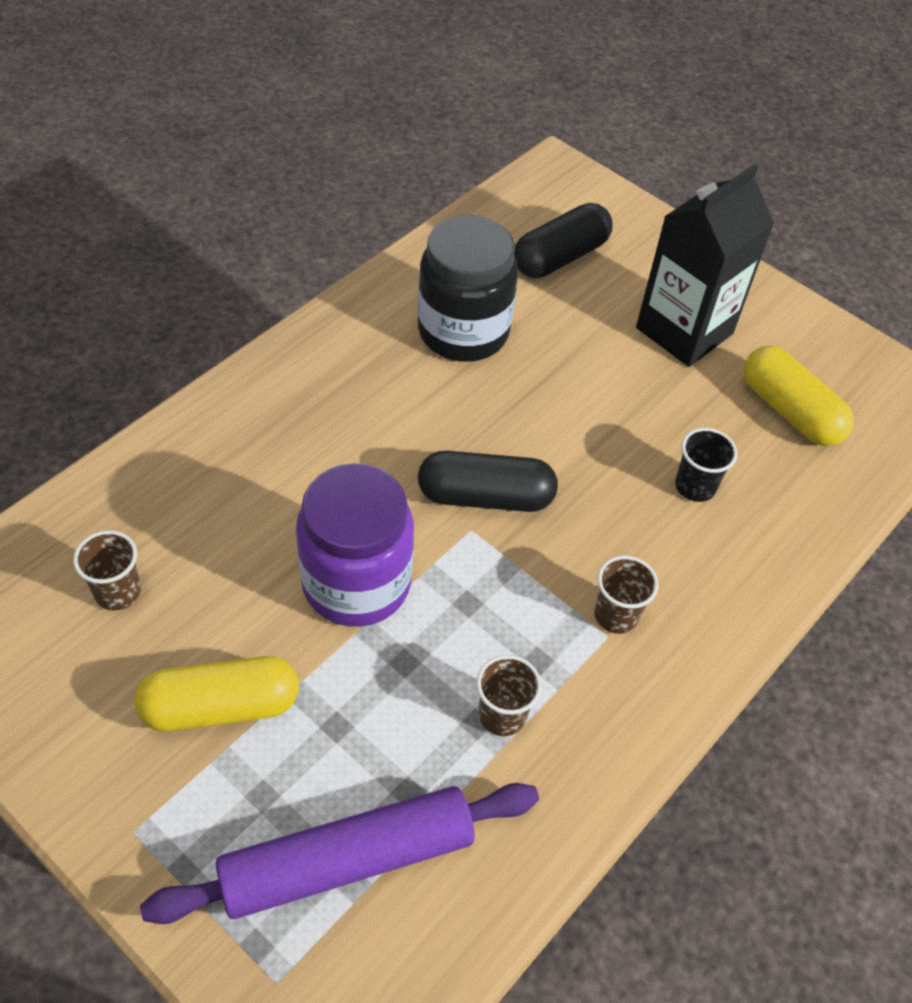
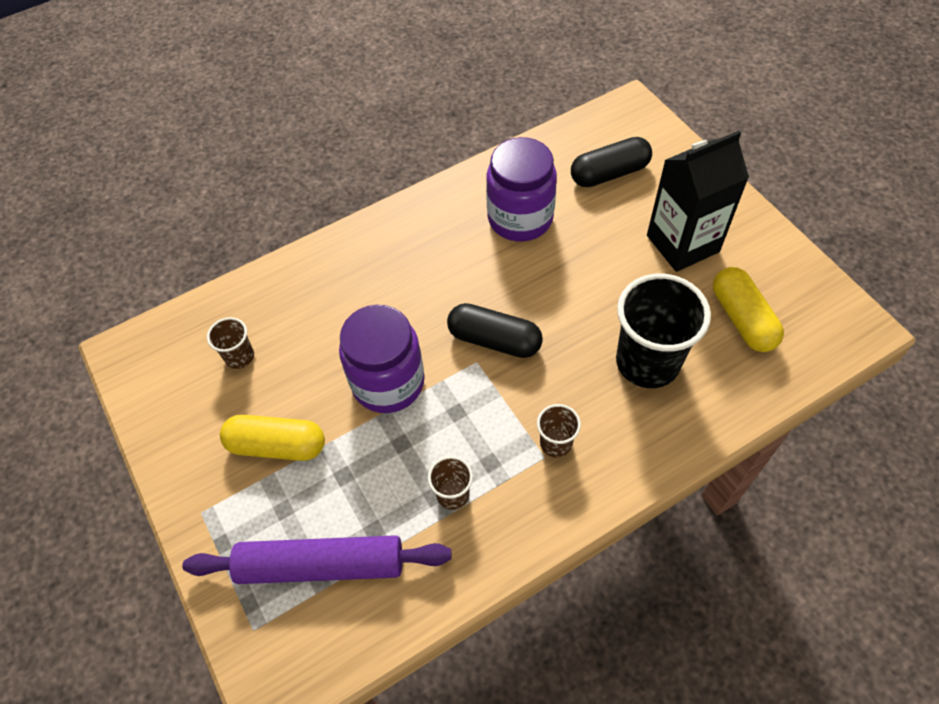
camera: 25 degrees right, 5 degrees up
black jar [418,215,518,362] -> purple jar [486,137,557,241]
black cup [675,428,737,502] -> black cup [616,274,711,388], size x2.10

